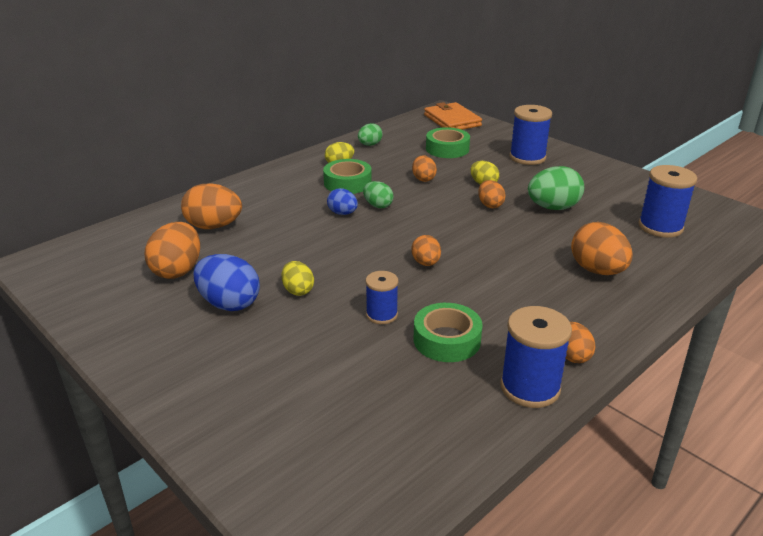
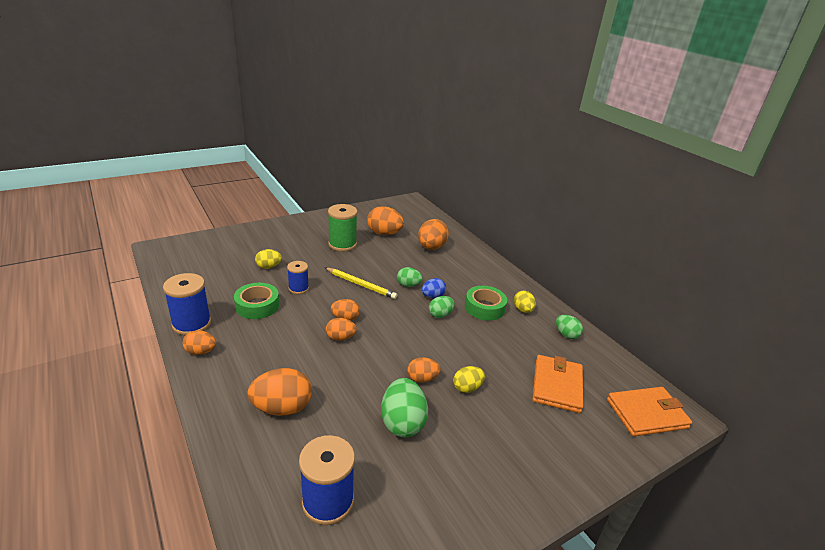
camera: 100 degrees right, 0 degrees up
blue egg [193,254,260,311] -> green spool [328,204,358,252]
yellow egg [282,261,314,296] -> yellow egg moved to [255,249,282,269]
orange egg [412,155,437,182] -> orange egg moved to [326,318,357,341]
green tape [426,127,470,158] -> orange wallet [532,355,584,413]
blue spool [510,105,552,165] -> none
none -> yellow pencil [325,268,397,299]
none -> green egg [397,267,423,287]

